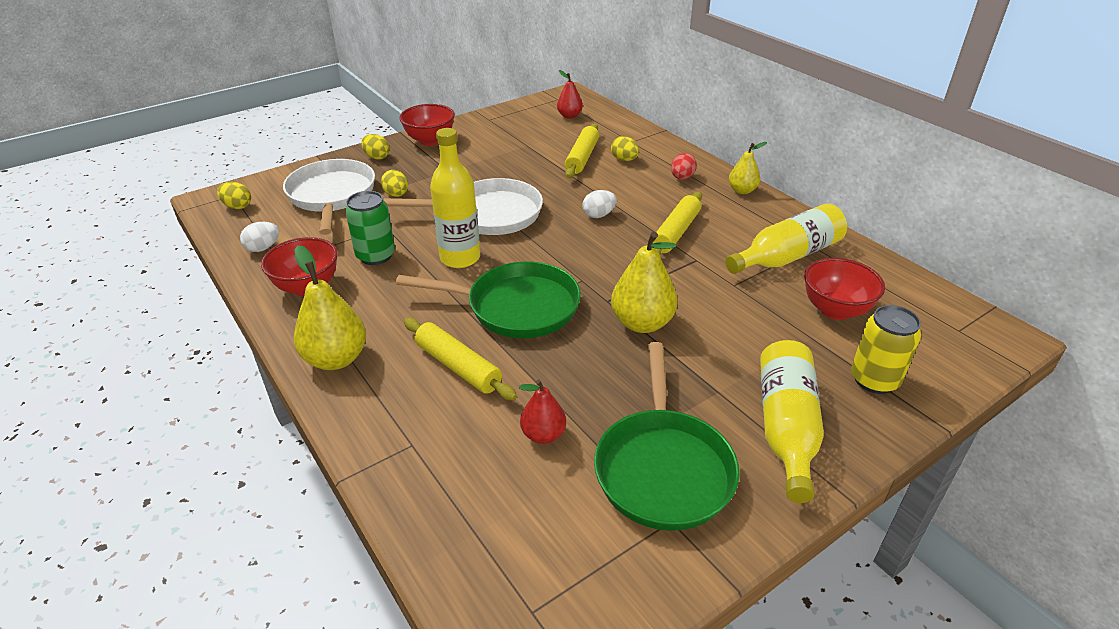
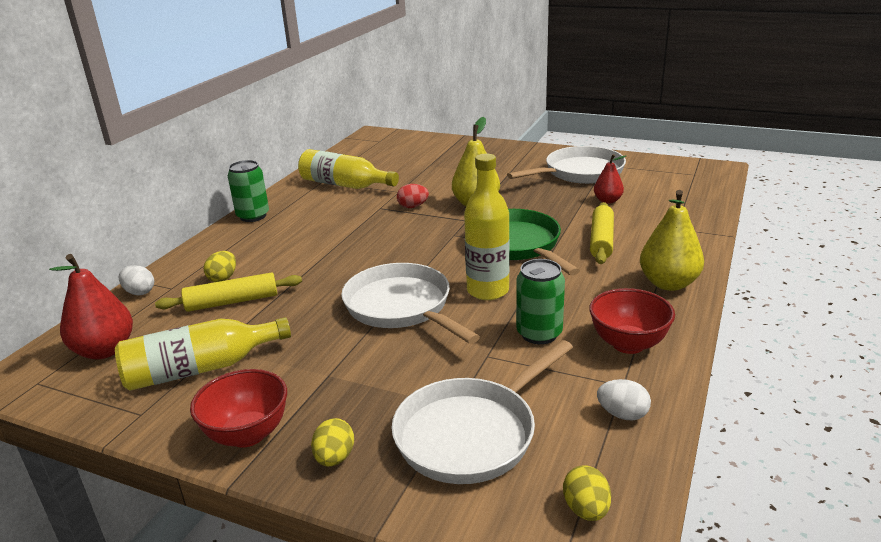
camera: 120 degrees left, 10 degrees down
yellow egg [381,170,408,197] -> none
red pear [557,70,583,119] -> red pear [49,254,133,359], size x1.67
white egg [583,190,617,218] -> white egg moved to [119,265,154,296]
green pan [594,342,740,531] -> white pan [507,146,626,184]
yellow rolling pin [653,191,702,254] -> none
red egg [671,153,697,179] -> red egg moved to [397,184,429,208]
yellow pear [729,142,767,194] -> green can [228,160,269,222]
yellow bottle [760,340,824,503] -> yellow bottle moved to [115,317,291,391]
red bowl [804,258,885,320] -> none
yellow can [851,305,921,394] -> none

